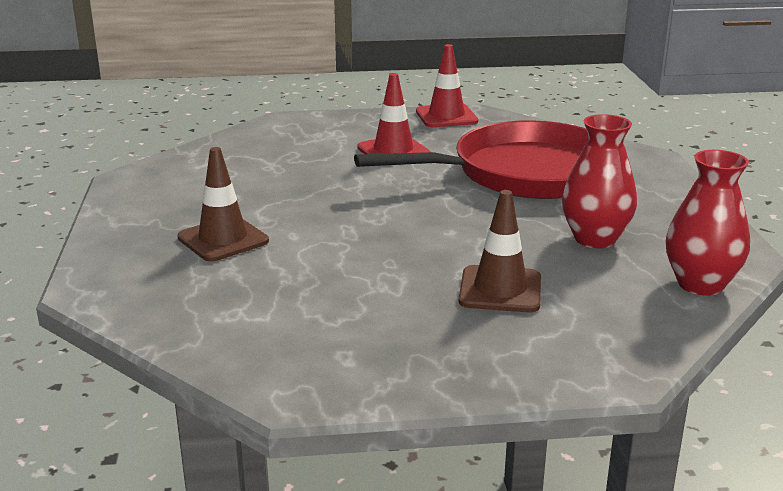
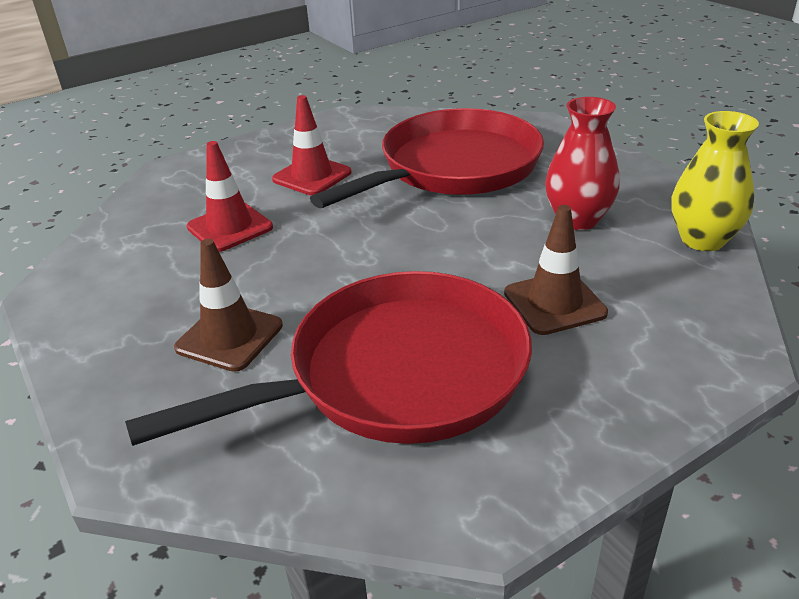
camera: 25 degrees left, 10 degrees up
red traffic cone [416,44,478,127] -> red traffic cone moved to [187,141,273,252]
red vase [666,150,750,296] -> yellow vase [671,111,759,251]
none -> red pan [125,271,532,446]

